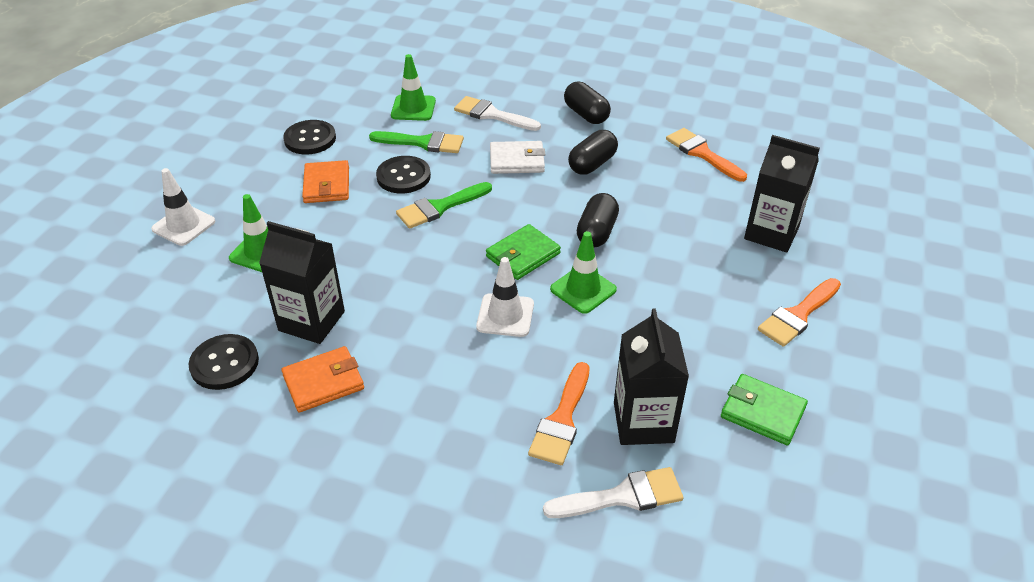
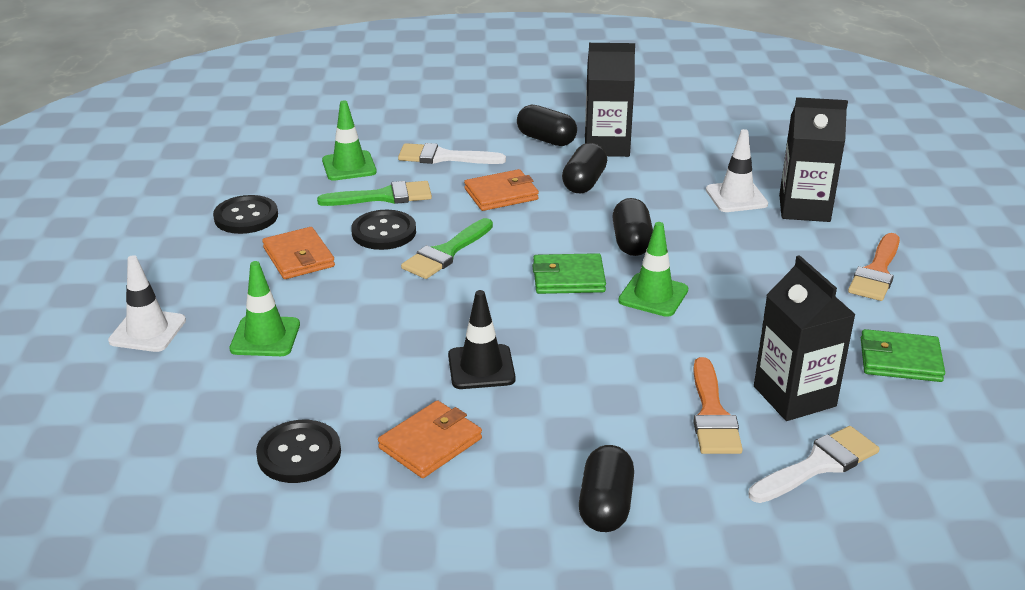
camera: 20 degrees left, 10 degrees down
black carton [259,221,345,344] -> black carton moved to [585,43,635,157]
white traffic cone [476,257,534,337] -> white traffic cone moved to [706,129,768,212]
green wallet [486,224,561,280] -> green wallet turned 60 degrees clockwise [532,253,606,294]
white wallet [490,141,545,174] -> orange wallet [464,169,539,211]
orange brush [666,128,747,182] -> none
none -> black traffic cone [448,290,516,389]
none -> black capsule [579,445,634,532]

